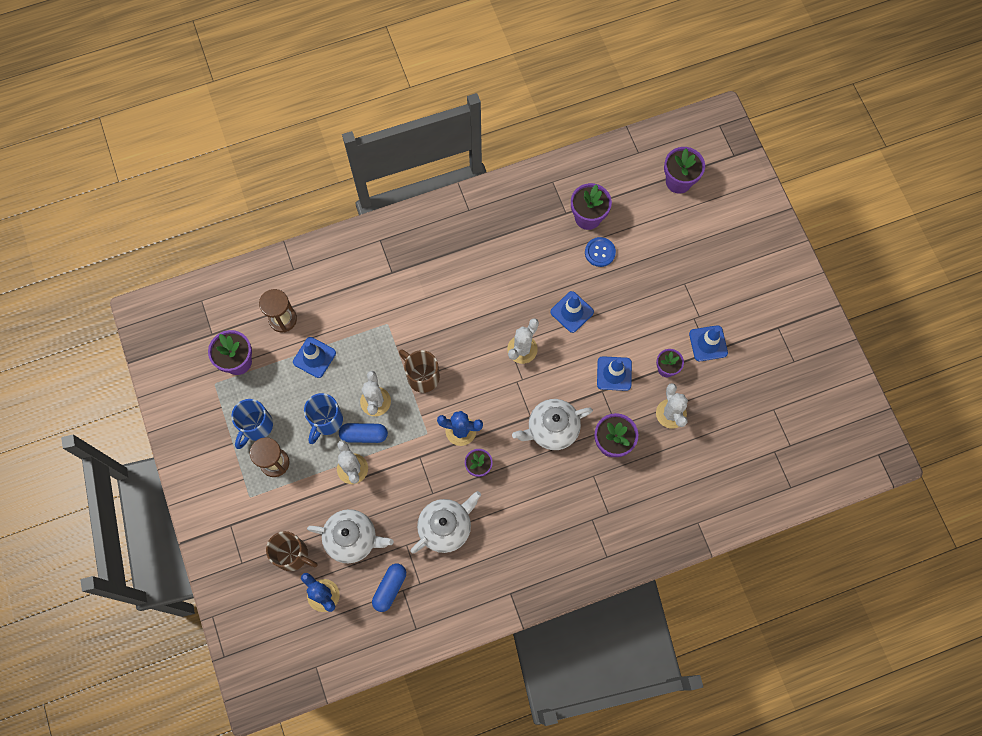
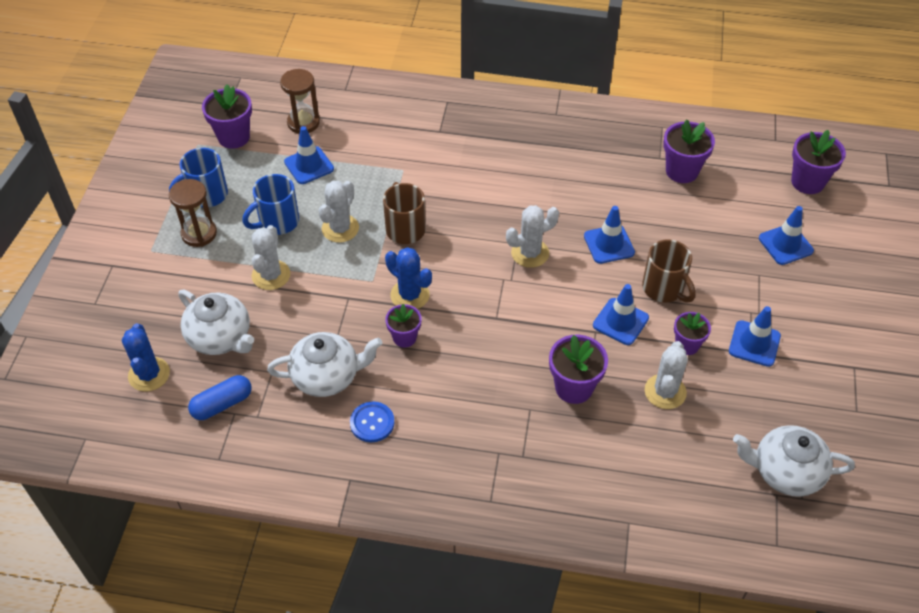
camera: 30 degrees right, 20 degrees down
brown mug [266,531,318,571] -> brown mug moved to [642,239,696,303]
blue capsule [339,423,388,443] -> none
white teapot [512,399,593,450] -> white teapot moved to [733,425,855,497]
blue button [585,237,616,267] -> blue button moved to [350,402,394,442]
none -> blue traffic cone [759,206,814,265]

